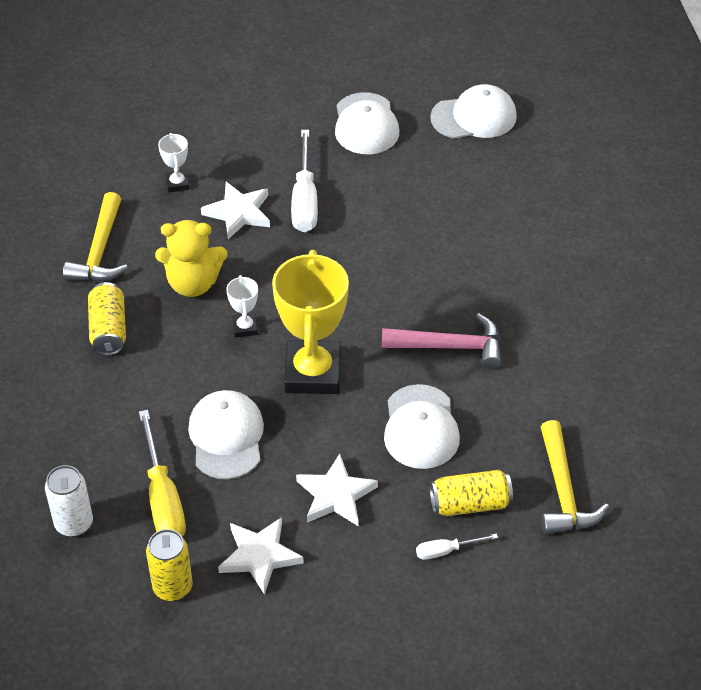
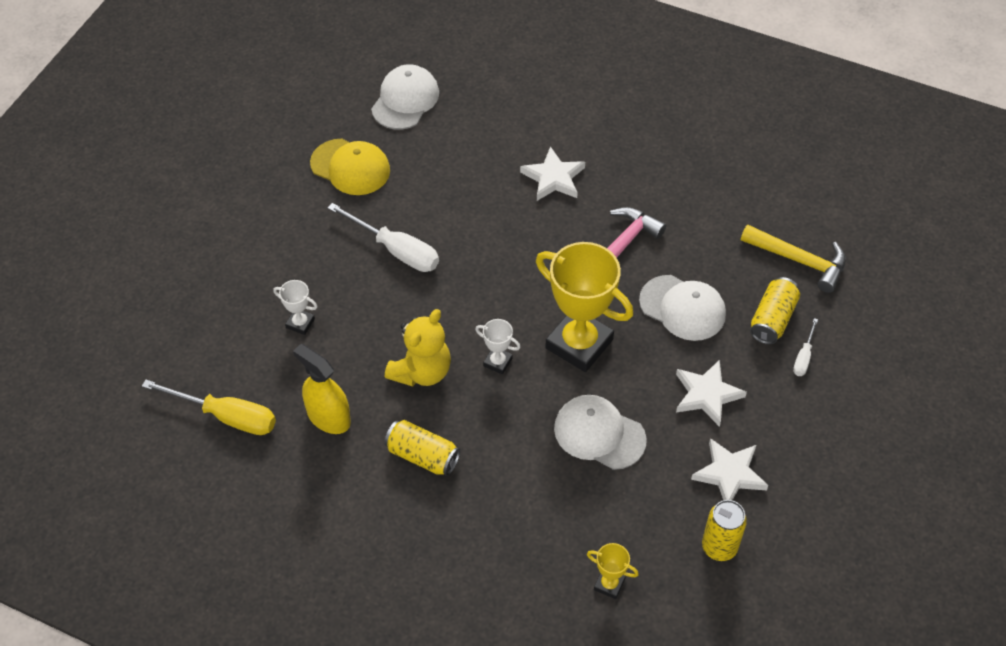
camera: 55 degrees left, 5 degrees up
white can [45,465,93,537] -> yellow trophy [587,543,639,599]
yellow hammer [63,192,128,282] -> yellow spray bottle [293,344,351,434]
yellow screwdriver [139,410,186,537] -> yellow screwdriver moved to [142,379,276,435]
white star [201,182,270,239] -> white star moved to [520,146,585,201]
white cap [335,92,399,154] -> yellow cap [310,139,390,195]

